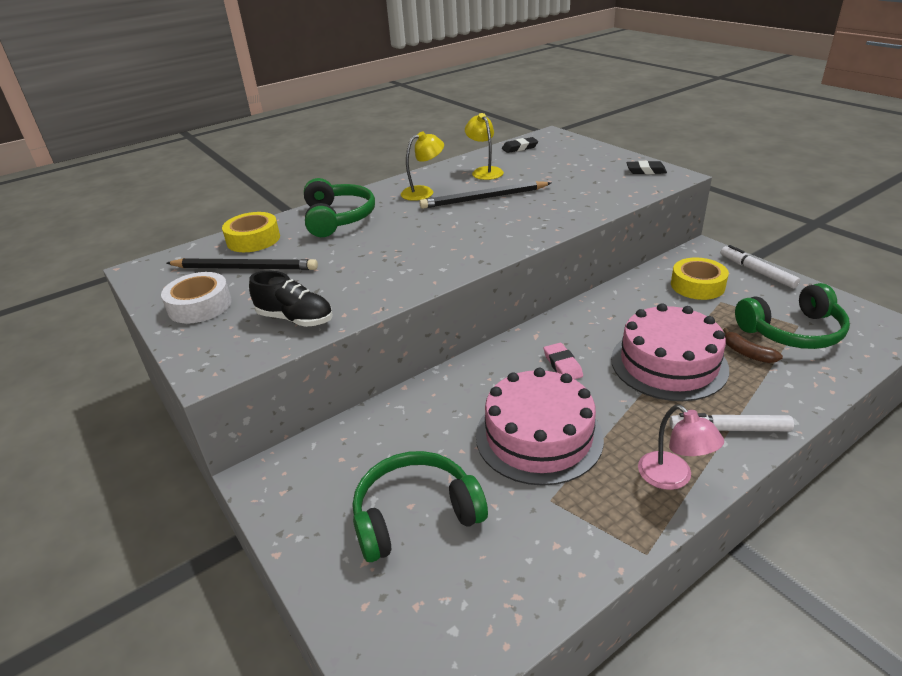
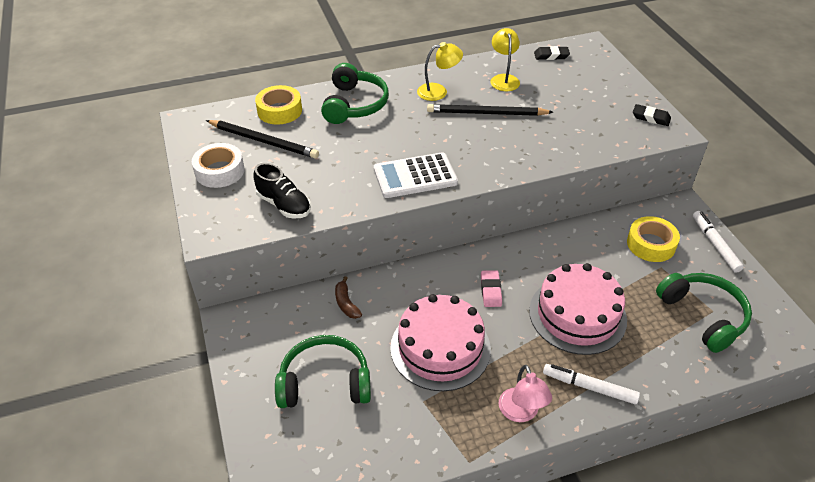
camera: 15 degrees right, 10 degrees up
brown banana [723,328,783,363] -> brown banana moved to [335,276,362,319]
green headphones [735,283,850,349] -> green headphones turned 120 degrees counterclockwise [656,273,752,353]
none -> white calculator [374,152,458,198]

